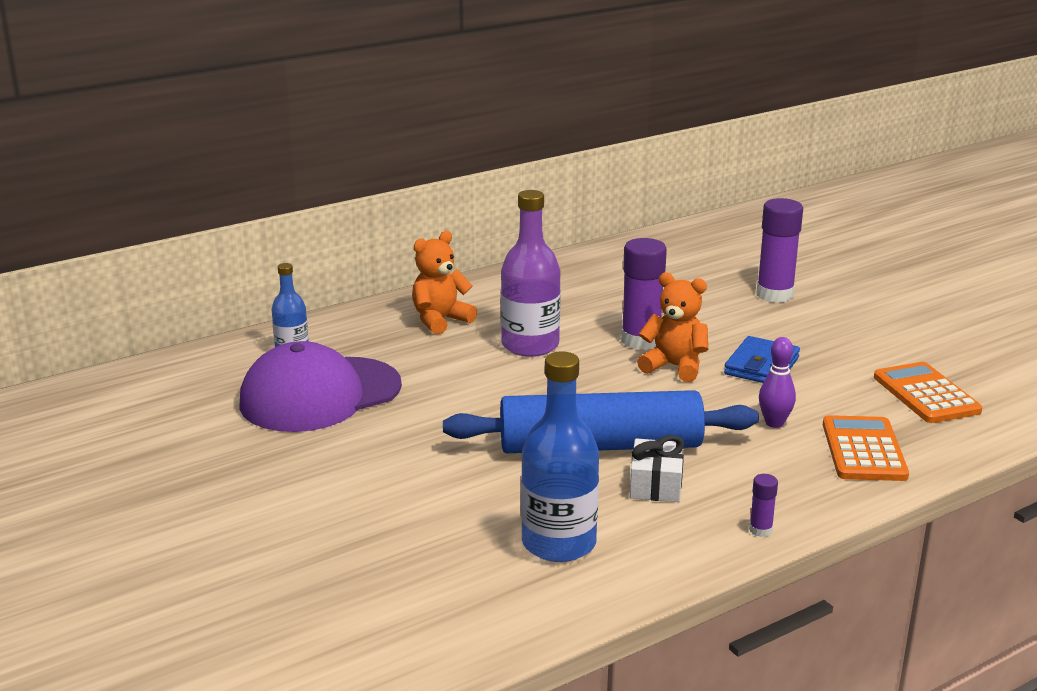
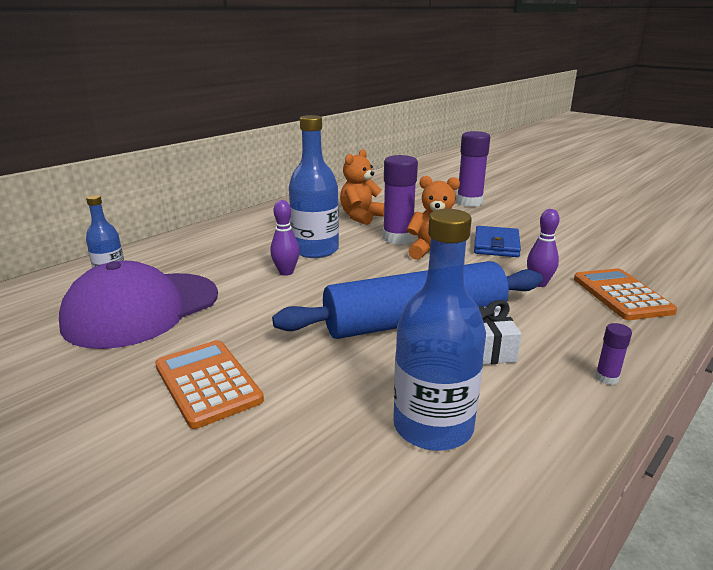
camera: 15 degrees left, 0 degrees up
orange teddy bear [412,231,477,335] -> orange teddy bear moved to [340,149,384,225]
purple bottle [501,190,561,357] -> blue bottle [289,115,339,258]
orange calculator [874,362,982,423] -> orange calculator moved to [155,340,264,429]
none -> purple bowling pin [270,200,300,276]

